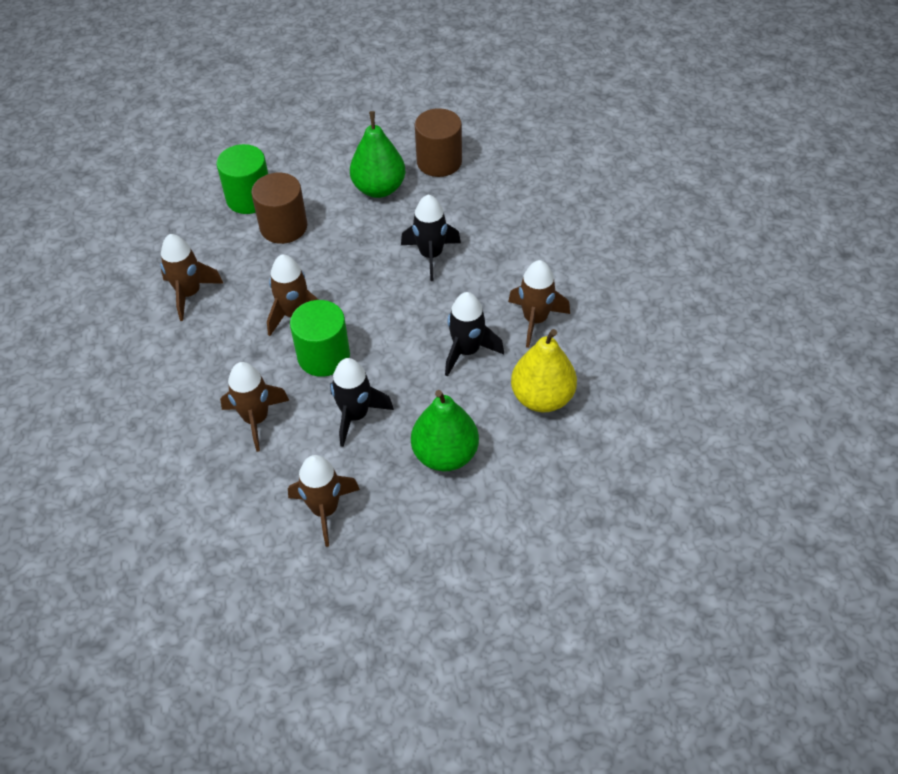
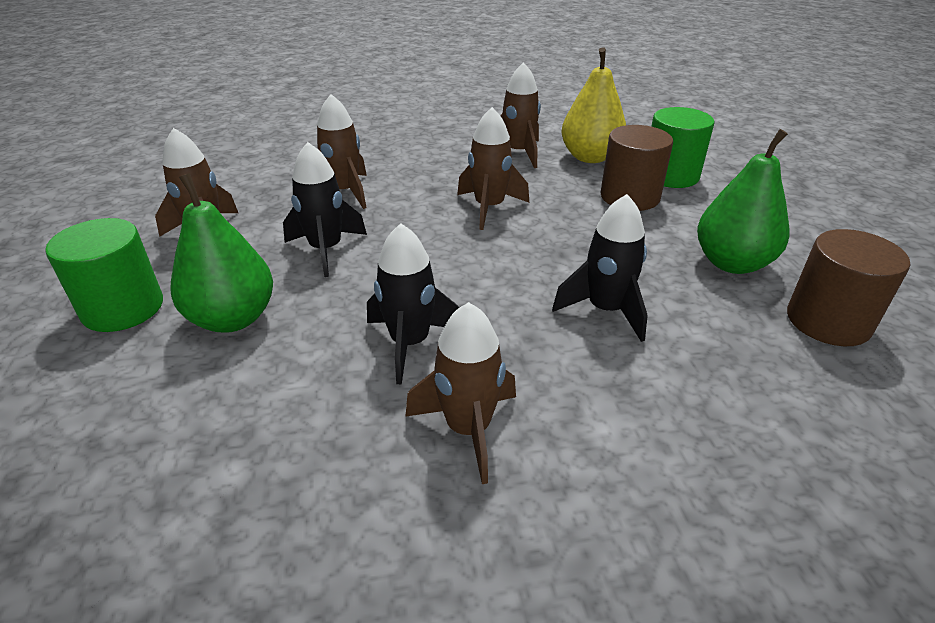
camera: 90 degrees right, 15 degrees down
green cylinder [290,300,350,377] -> green cylinder moved to [45,218,163,332]
yellow pear [511,329,577,412] -> yellow pear moved to [561,47,626,163]

